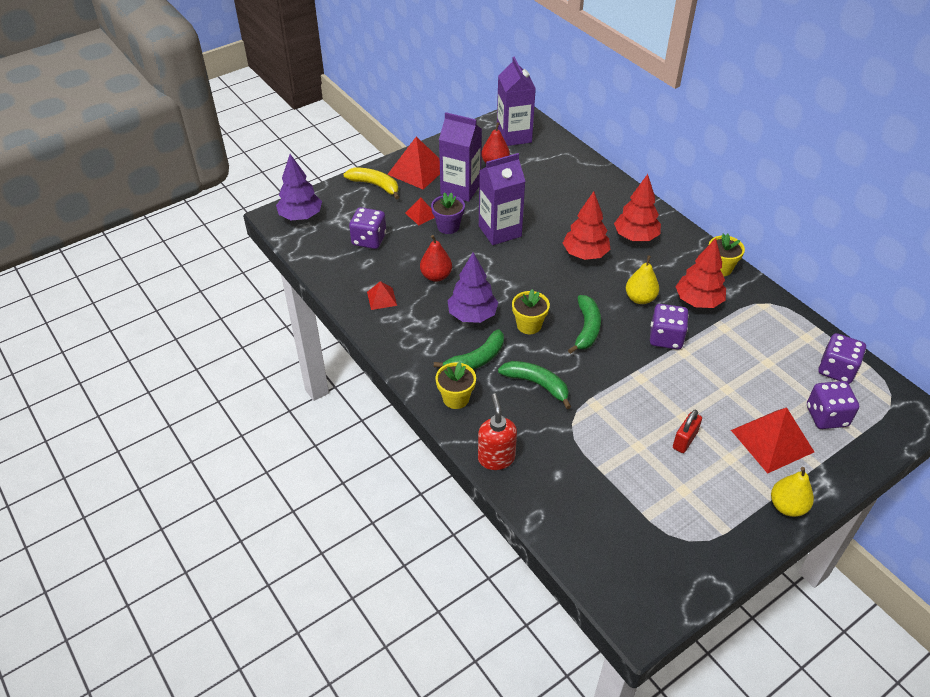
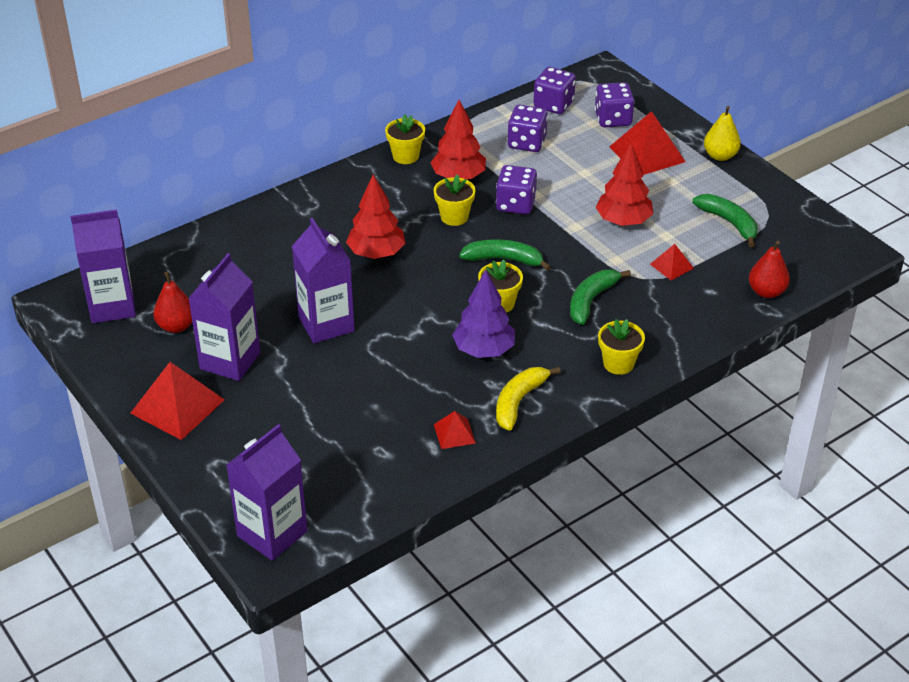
camera: 90 degrees left, 5 degrees down
purple tree [276,154,322,220] -> purple carton [227,424,307,561]
yellow banana [343,168,399,199] -> yellow banana moved to [496,367,561,431]
purple dice [349,207,386,249] -> purple dice moved to [507,105,548,152]
red pyramid [405,197,435,225] -> red pyramid moved to [650,244,694,280]
red pear [420,235,452,282] -> red pear moved to [749,241,790,298]
purple flower pot [431,192,465,234] -> none
green banana [434,329,504,370] -> green banana moved to [692,194,757,247]
red soap dispenser [478,393,517,470] -> none
red tree [614,174,661,241] -> red tree moved to [595,143,653,226]
yellow pear [626,255,659,304] -> yellow flower pot [434,174,476,226]
red padlock [673,409,702,453] -> none

